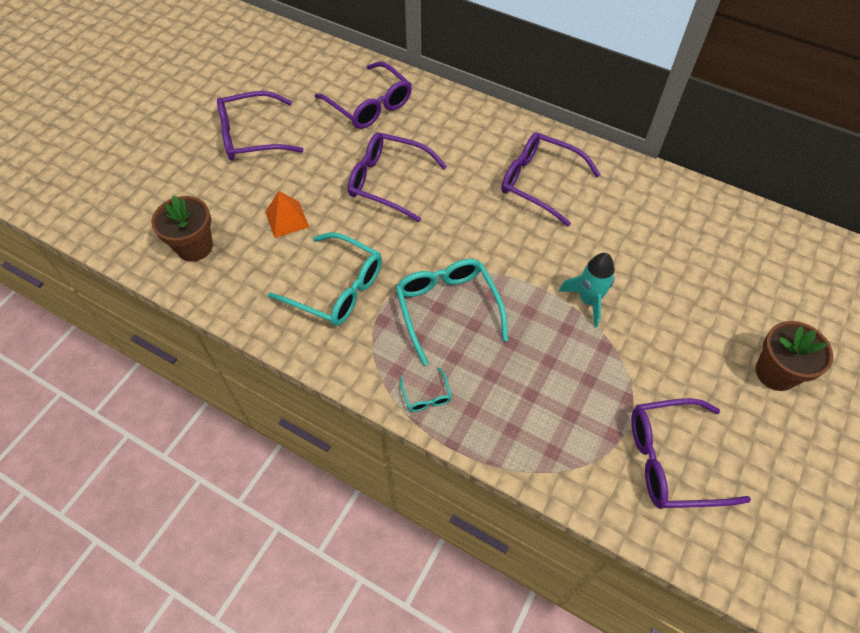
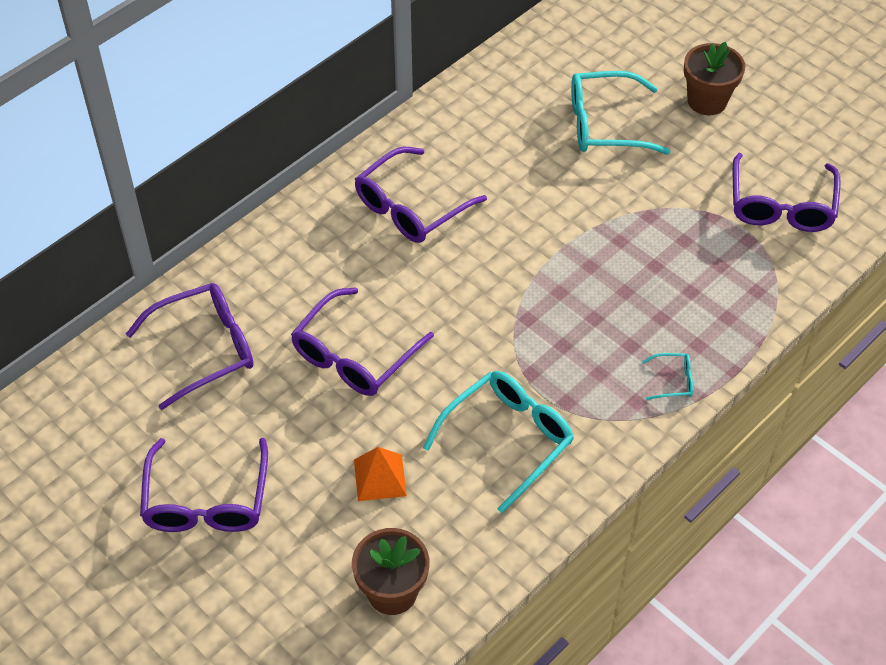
camera: 75 degrees left, 5 degrees down
turquoise glasses [395,259,508,366] -> turquoise glasses moved to [571,71,671,155]
turquoise rocket [559,253,615,328] -> none

